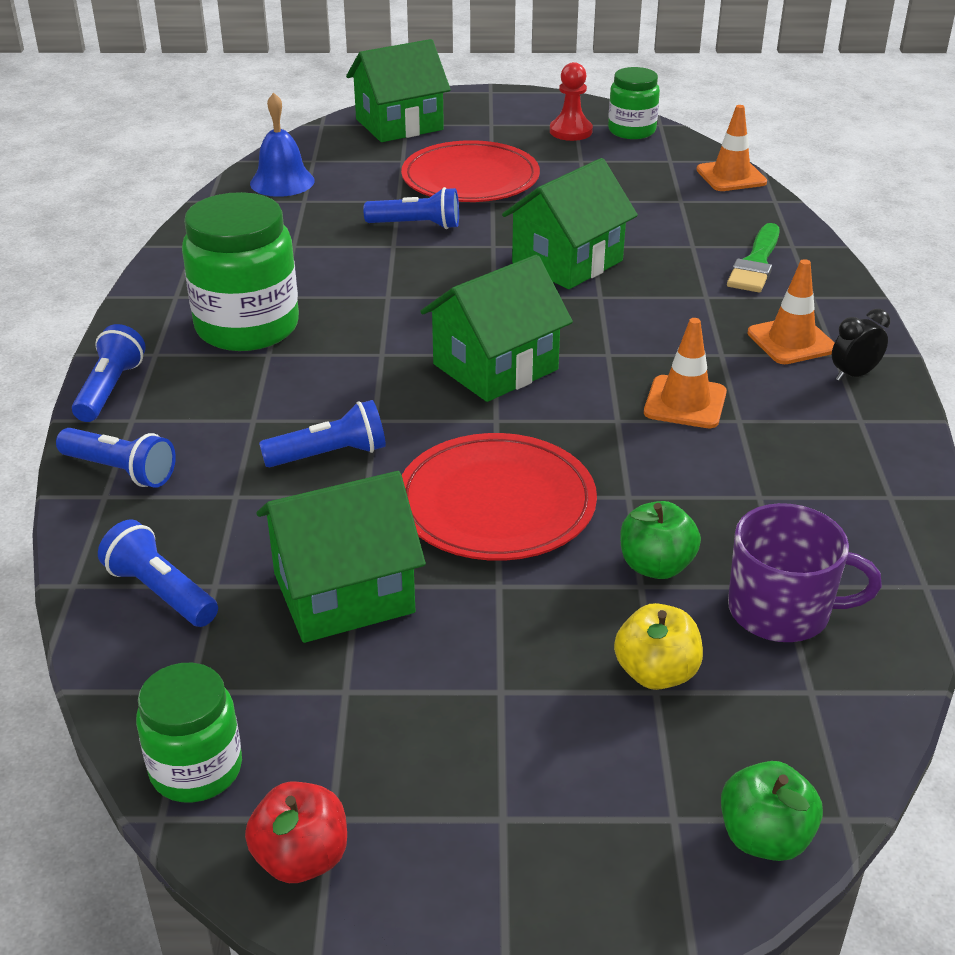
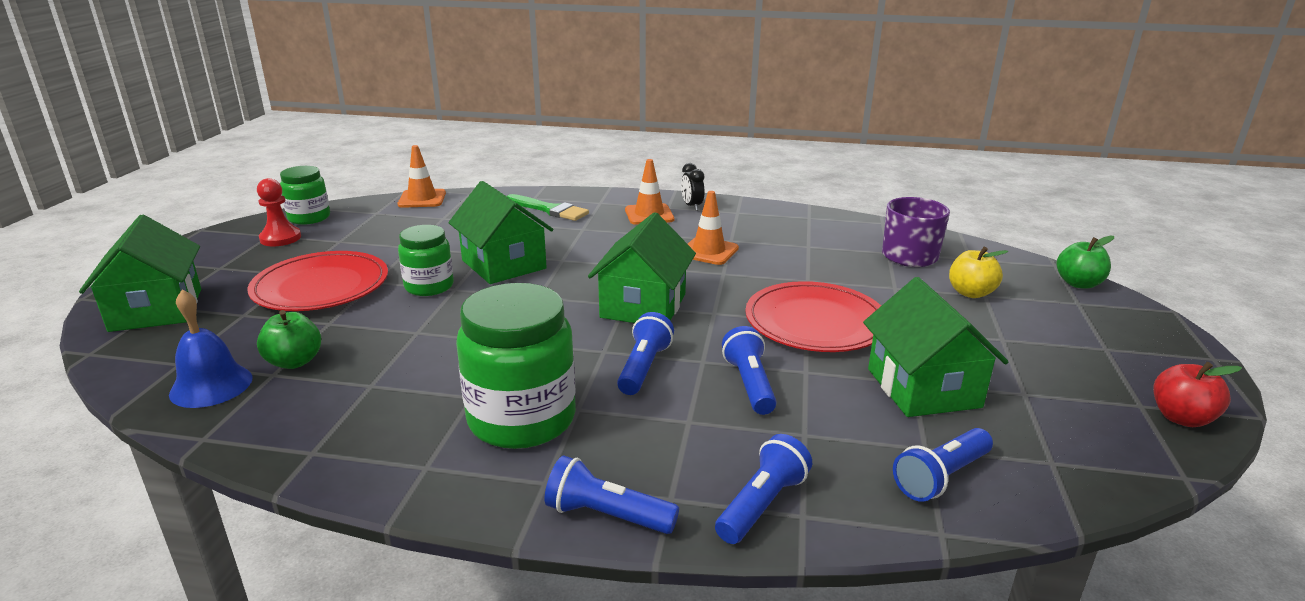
camera: 80 degrees left, 10 degrees down
green jar [136,663,242,803] -> green jar moved to [398,225,454,296]
blue flashlight [363,187,459,229] -> blue flashlight moved to [617,312,674,395]
green house [420,255,573,402] -> green house turned 45 degrees clockwise [588,212,696,323]
green apple [620,501,701,579] -> green apple moved to [257,310,321,369]

